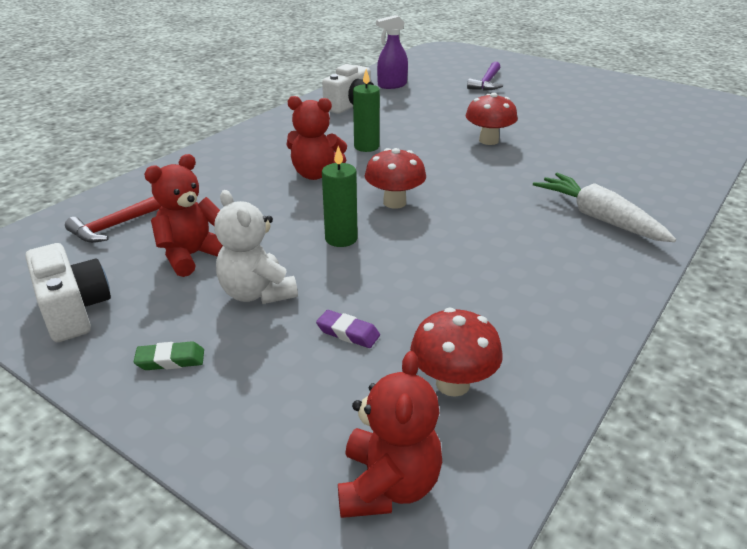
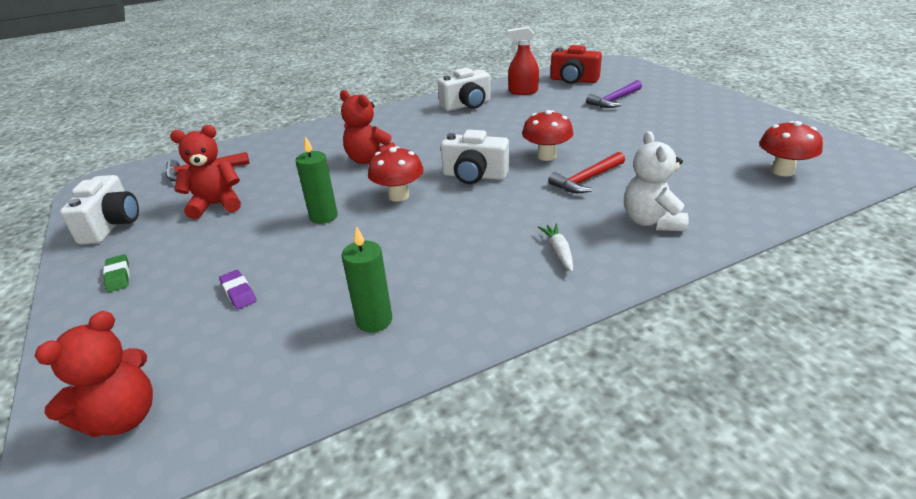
camera: 30 degrees right, 0 degrees up
green eraser [134,341,204,370] -> green eraser turned 45 degrees clockwise [103,254,130,292]
white teddy bear [214,190,298,304] -> white teddy bear moved to [624,131,689,231]
green candle [353,69,380,152] -> green candle moved to [342,226,392,333]
purple spray bottle [376,15,408,89] -> red spray bottle [507,27,539,95]
red mushroom [410,308,503,397] -> red mushroom moved to [759,121,823,176]
white carrot [533,173,676,242] -> white carrot [538,224,573,272], size x0.51
none -> white camera [441,130,509,184]
none -> red hammer [548,152,625,193]
none -> red camera [550,45,602,84]

